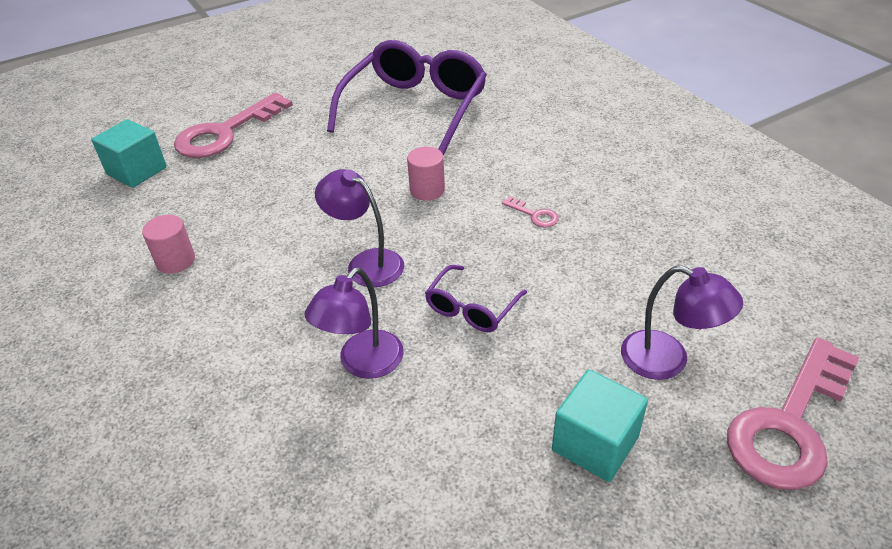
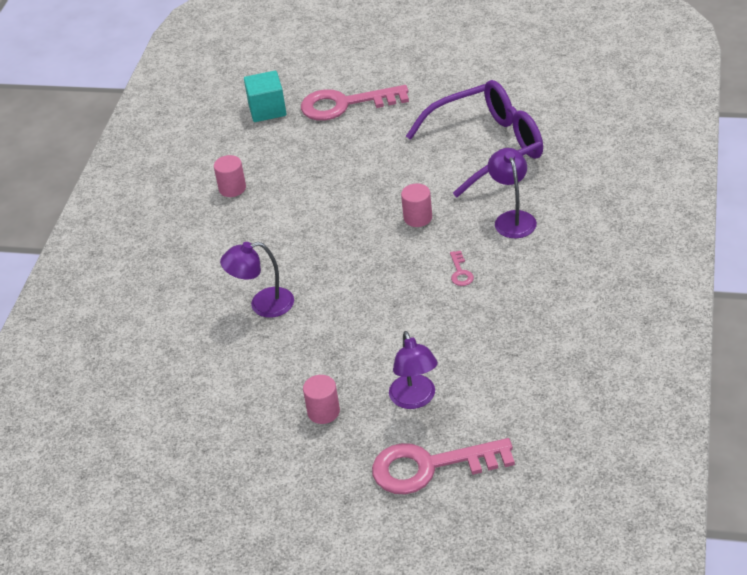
camera: 45 degrees right, 0 degrees up
purple lamp [315,169,404,287] -> purple lamp moved to [488,148,537,238]
purple glasses [425,265,527,332] -> none
turquoise cube [552,370,648,482] -> pink cylinder [303,375,340,424]

